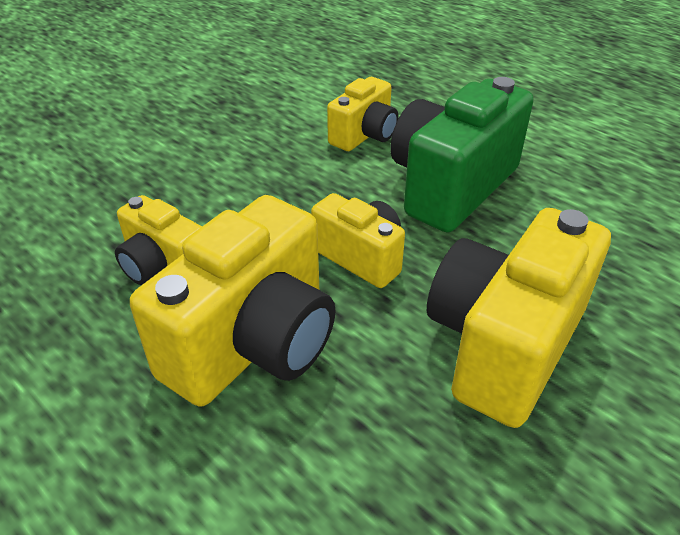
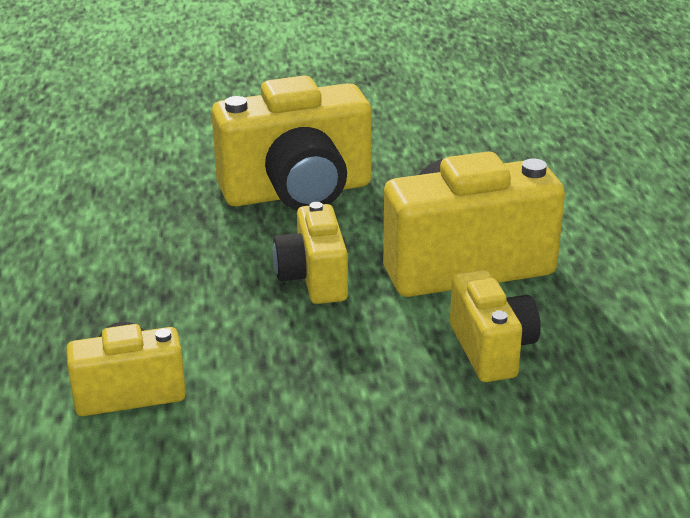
camera: 140 degrees left, 10 degrees down
green camera [390,77,534,232] -> none

